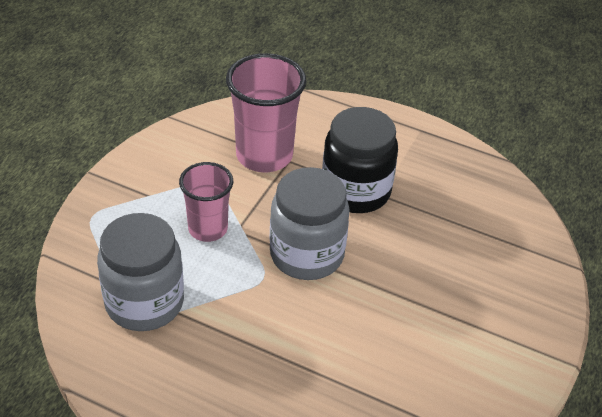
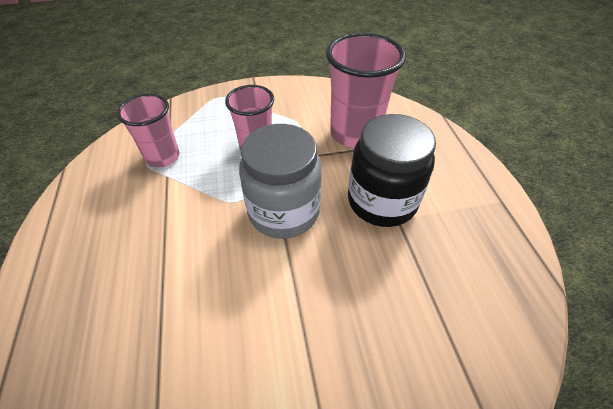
camera: 55 degrees right, 5 degrees up
grey jar [97,213,184,331] -> pink cup [117,94,179,167]

